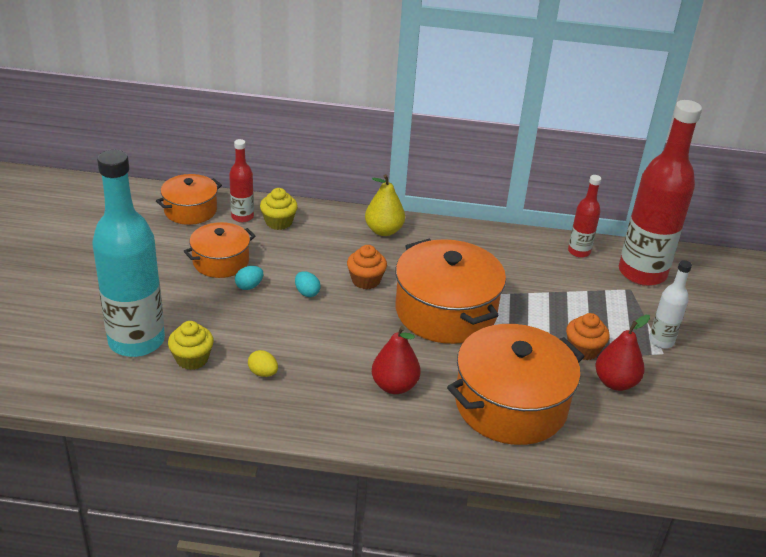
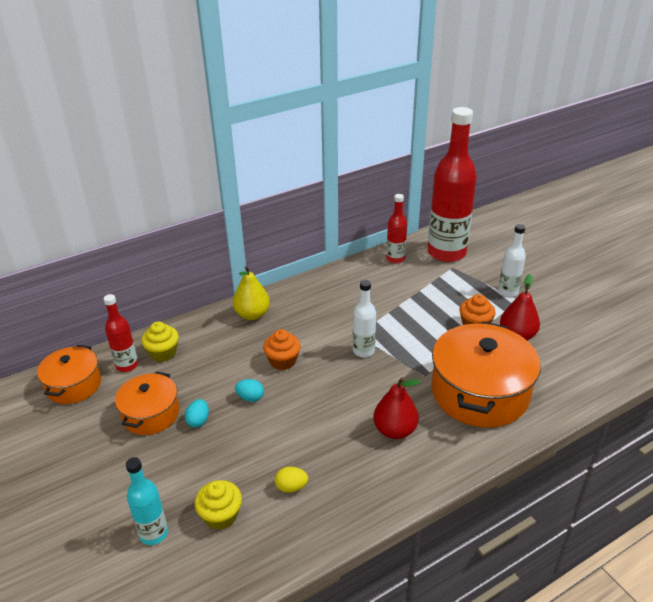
camera: 35 degrees left, 0 degrees up
turquoise bottle [92,150,165,357] -> turquoise bottle [126,457,168,545], size x0.48
orange pot [396,239,506,344] -> white bottle [353,280,376,357]

